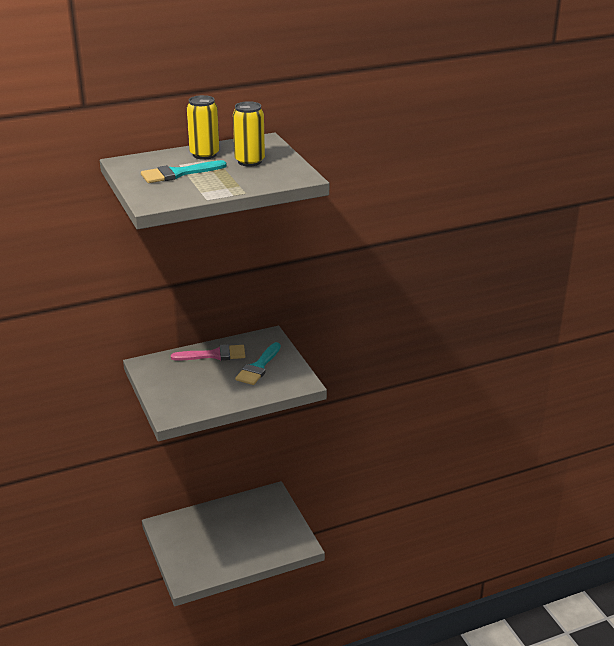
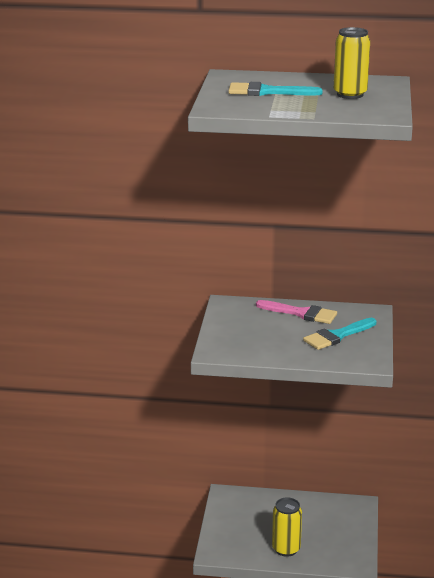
camera: 30 degrees right, 5 degrees down
yellow can [187,95,219,160] -> yellow can moved to [272,497,302,557]

